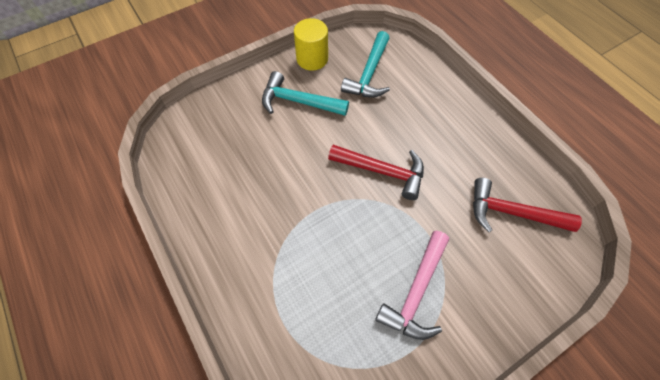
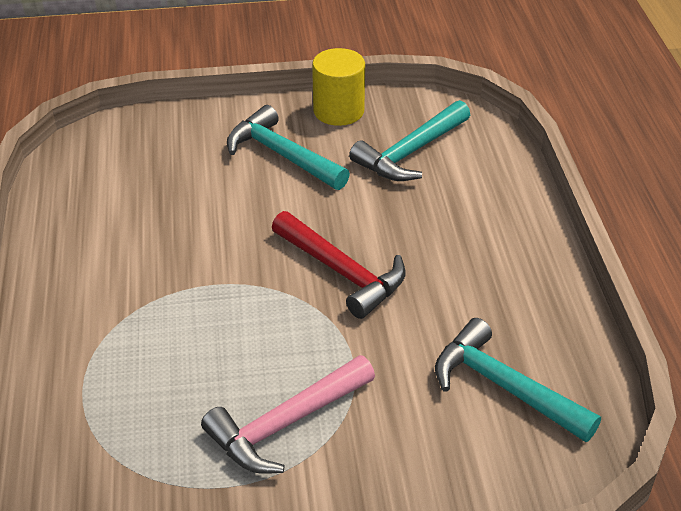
camera: 25 degrees right, 20 degrees down
red hammer [473,178,582,232] -> turquoise hammer [435,318,601,442]

